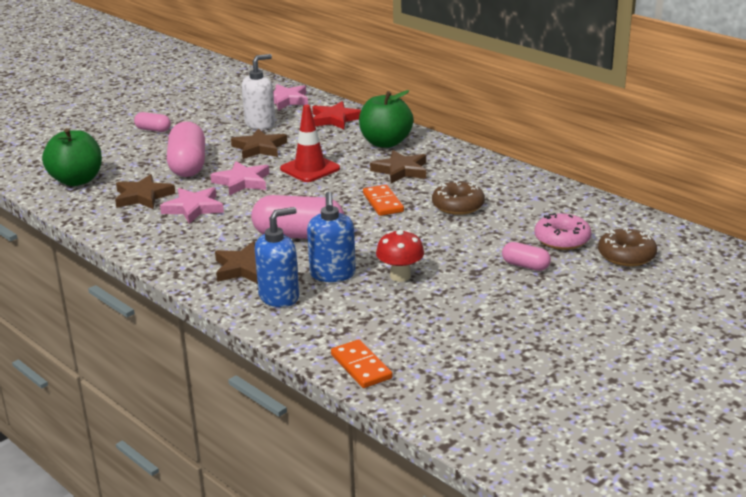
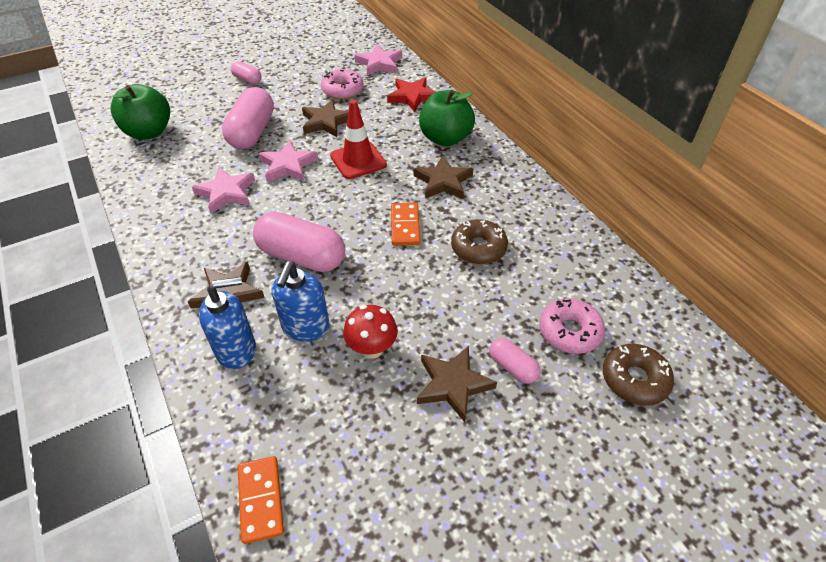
camera: 15 degrees right, 20 degrees up
brown star [115,174,176,209] -> brown star moved to [417,346,497,422]
white soap dispenser [242,54,275,130] -> pink donut [321,69,364,99]

